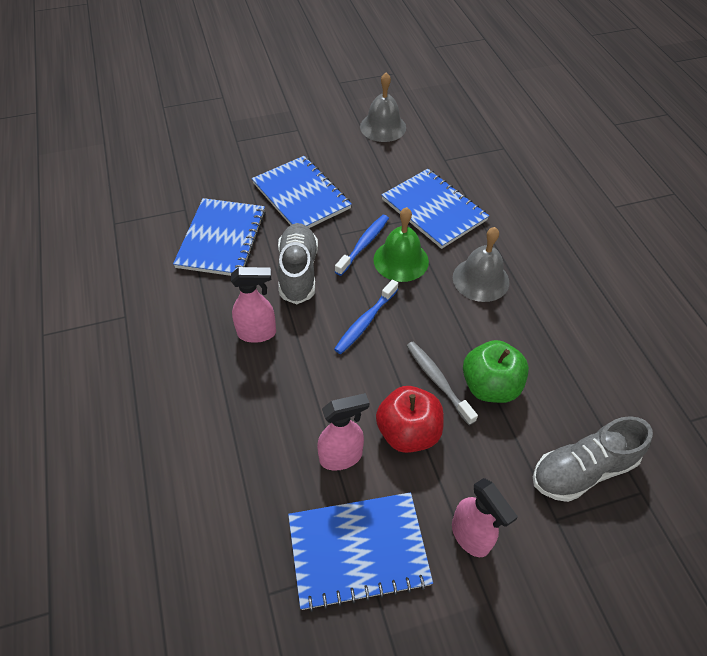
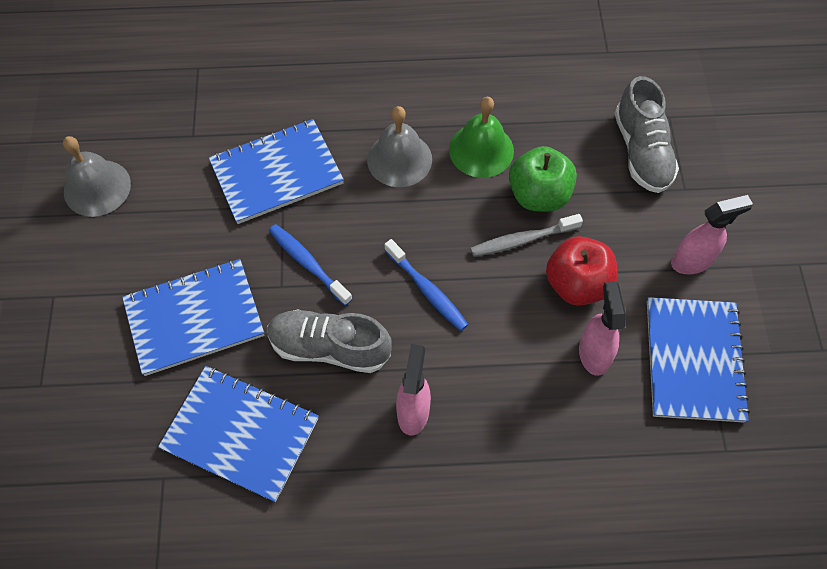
camera: 75 degrees left, 10 degrees up
green bell [373,207,429,282] -> green bell moved to [449,97,514,178]

